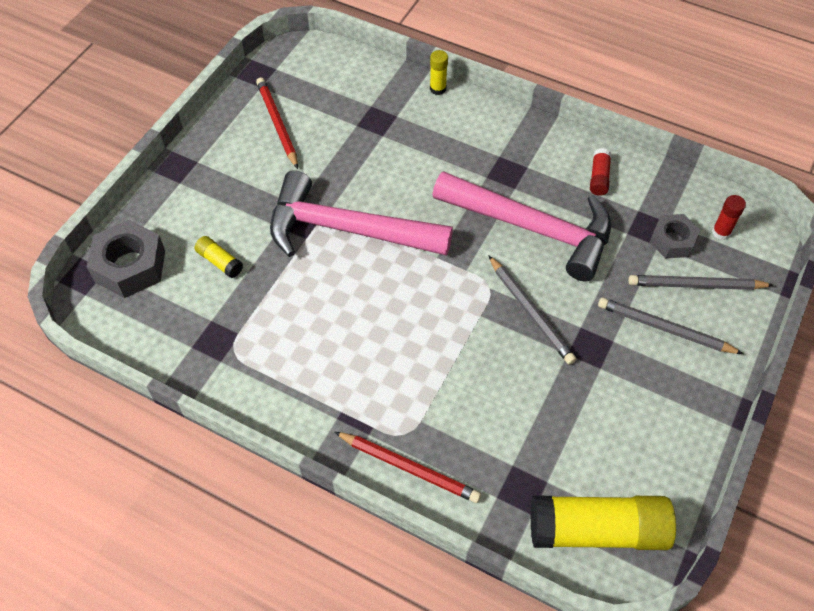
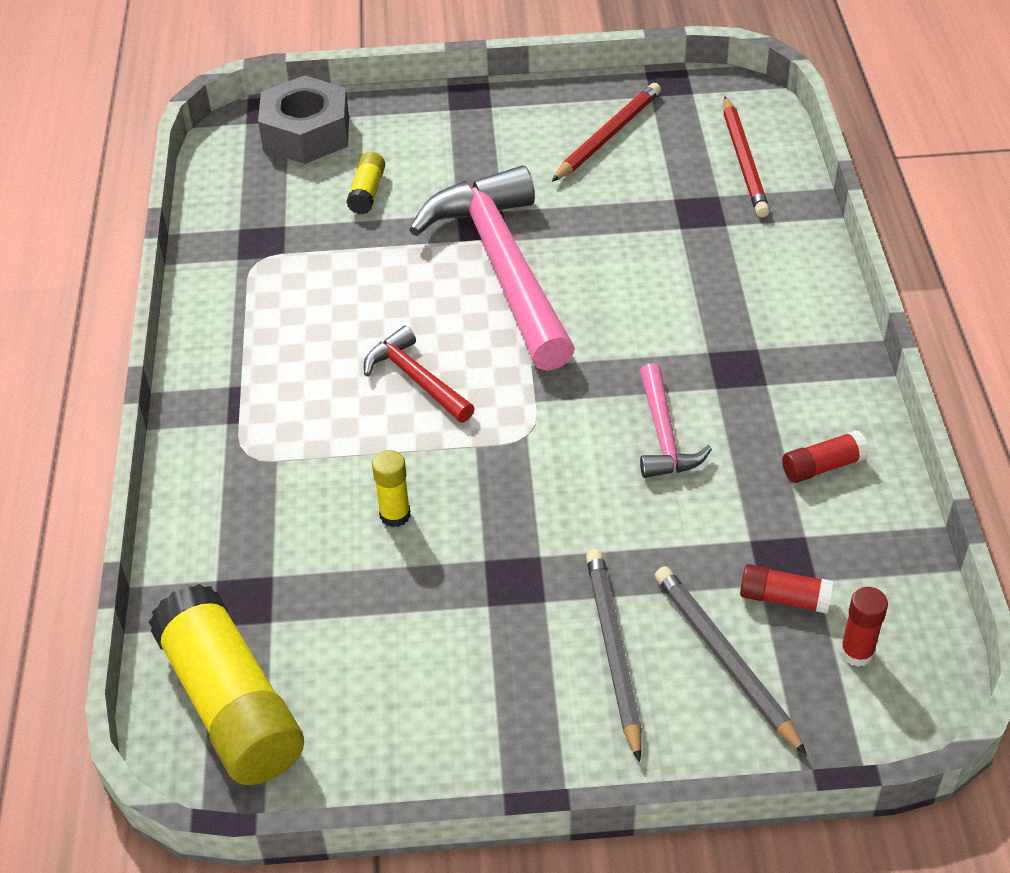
camera: 60 degrees right, 10 degrees down
red pencil [335,432,481,503] -> red pencil moved to [723,96,770,217]
yellow glue stick [430,50,448,95] -> yellow glue stick moved to [372,450,411,527]
pink hammer [432,171,611,281] -> pink hammer [640,363,712,478], size x0.48
grey pencil [488,255,576,365] -> none
grey nut [649,214,700,258] -> red glue stick [740,564,833,614]
none -> red hammer [364,326,475,422]

